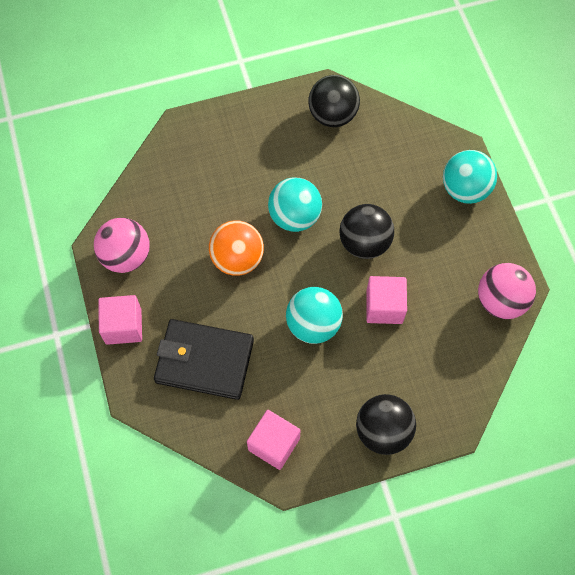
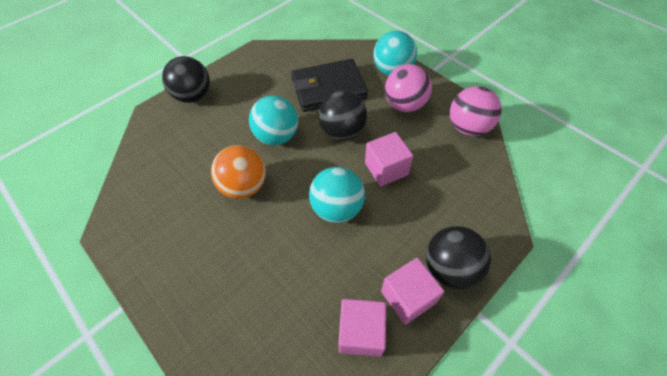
camera: 25 degrees left, 10 degrees down
pink ball [94,218,150,273] -> pink ball moved to [385,64,432,112]
pink cube [98,295,142,345] -> pink cube moved to [381,258,444,325]
black wallet [154,319,254,400] -> black wallet moved to [291,59,368,112]
black ball [308,75,360,127] -> black ball moved to [162,56,210,103]

